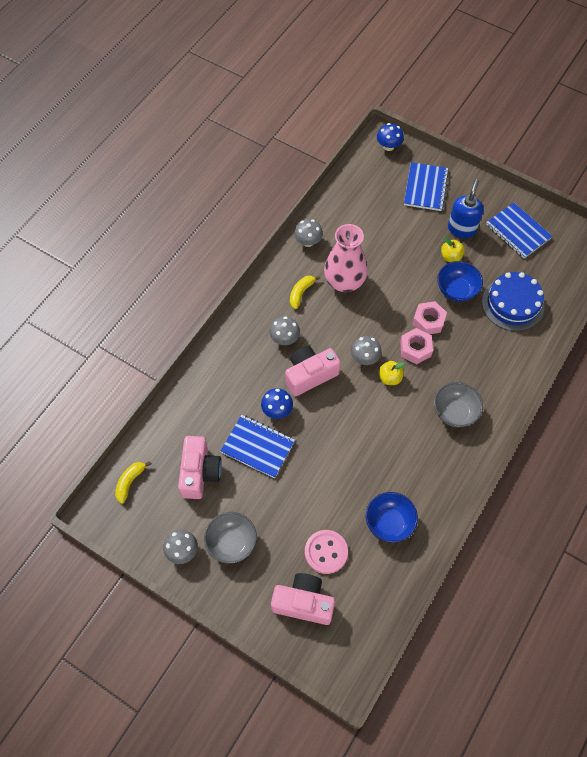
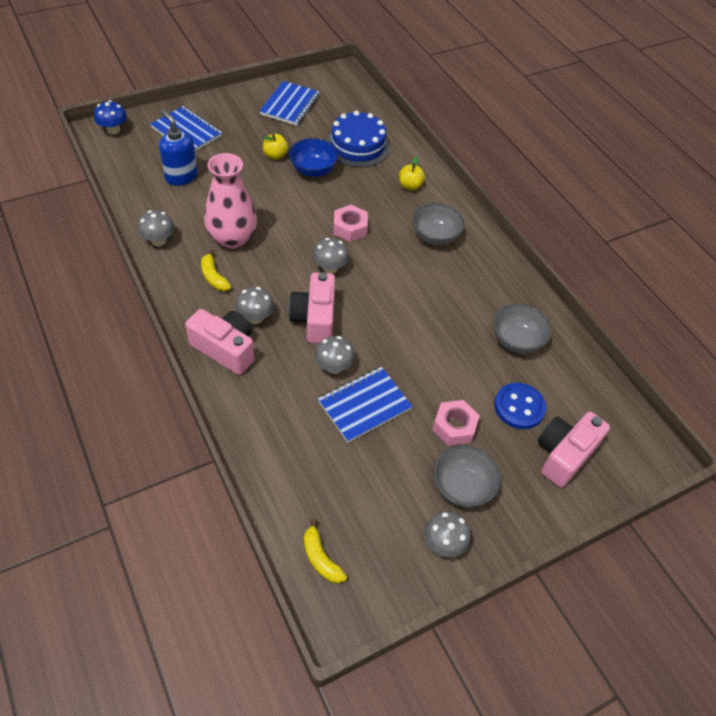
camera: 65 degrees left, 10 degrees down
pink camera [178,436,222,499] -> pink camera moved to [185,309,254,375]
blue mushroom [261,388,293,419] -> grey mushroom [315,336,355,374]
pink button [305,530,348,574] -> blue button [494,383,546,429]
blue bowl [366,492,418,543] -> grey bowl [493,304,552,354]
yellow apple [379,361,405,385] -> yellow apple moved to [399,156,425,190]
pink nut [412,301,447,334] -> pink nut moved to [432,400,480,446]
blue soap dispenser [448,179,484,238] -> blue soap dispenser moved to [159,110,198,186]
blue notebook [486,203,552,258] -> blue notebook turned 60 degrees counterclockwise [259,81,320,126]

